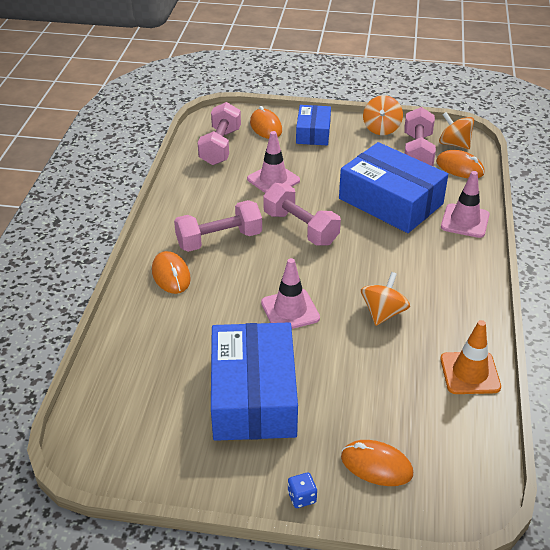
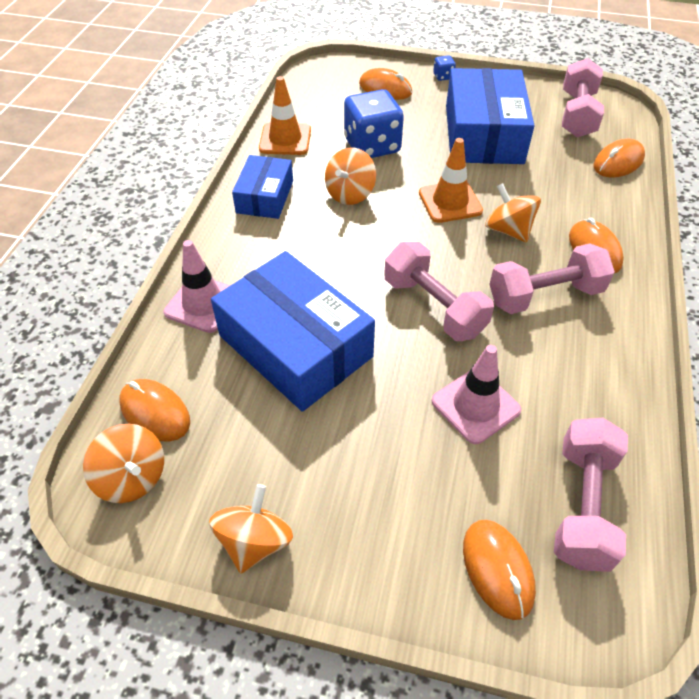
camera: 175 degrees left, 10 degrees up
pink traffic cone [261,258,320,329] -> orange traffic cone [419,138,483,223]
blue box [296,105,331,145] -> blue box moved to [232,155,293,219]
pink dumbbell [404,107,436,166] -> pink dumbbell moved to [562,58,604,138]
none -> blue dice [344,89,404,158]
none -> orange spinning top [485,183,541,243]
none -> orange mouse [594,139,645,177]

